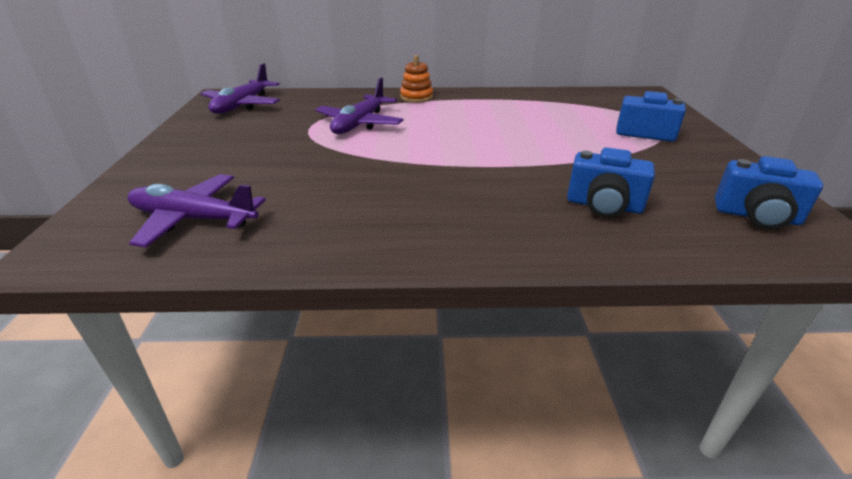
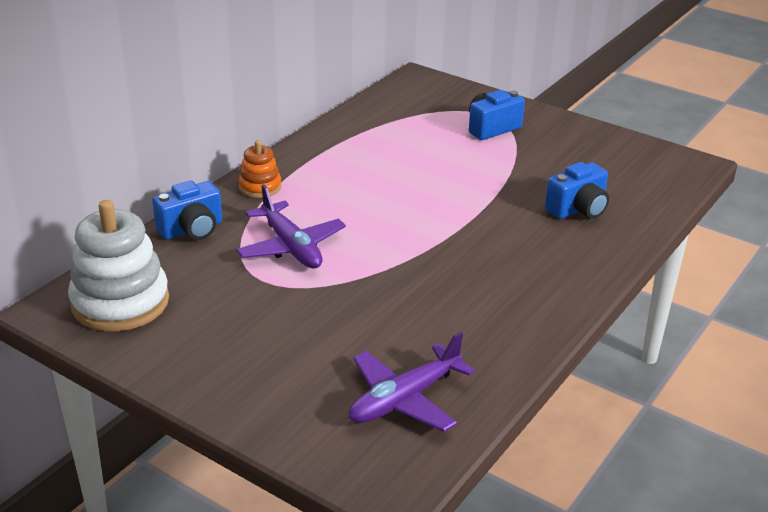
camera: 55 degrees left, 0 degrees up
purple plane [201,63,280,114] -> white stacking toy [68,200,169,331]
blue camera [715,156,823,229] -> blue camera moved to [152,180,222,240]

